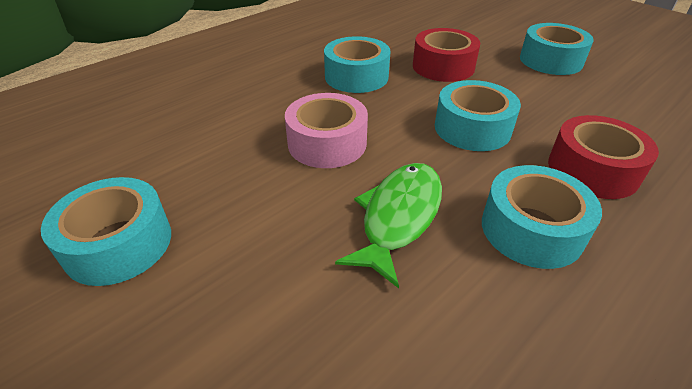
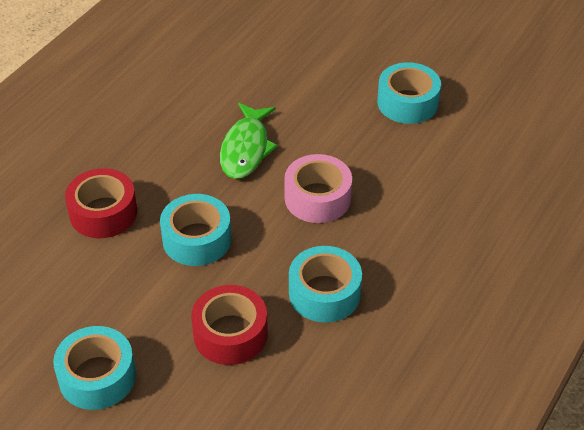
camera: 165 degrees right, 5 degrees up
turquoise tape [482,165,602,269] -> none

